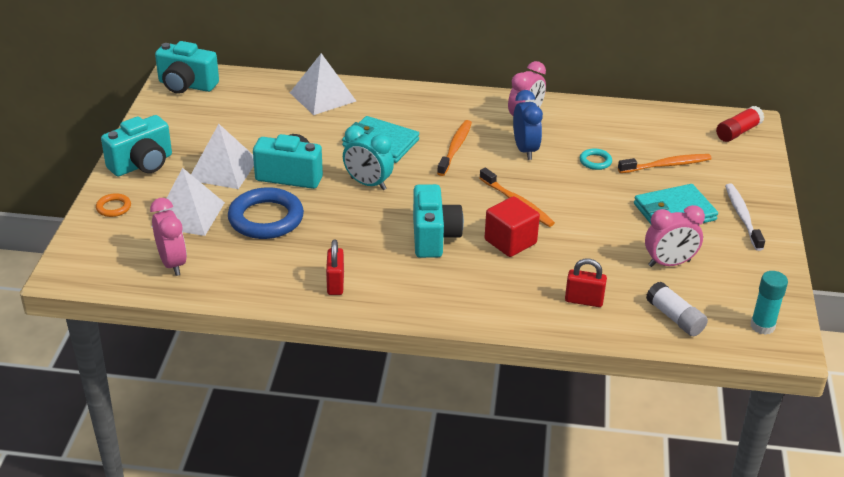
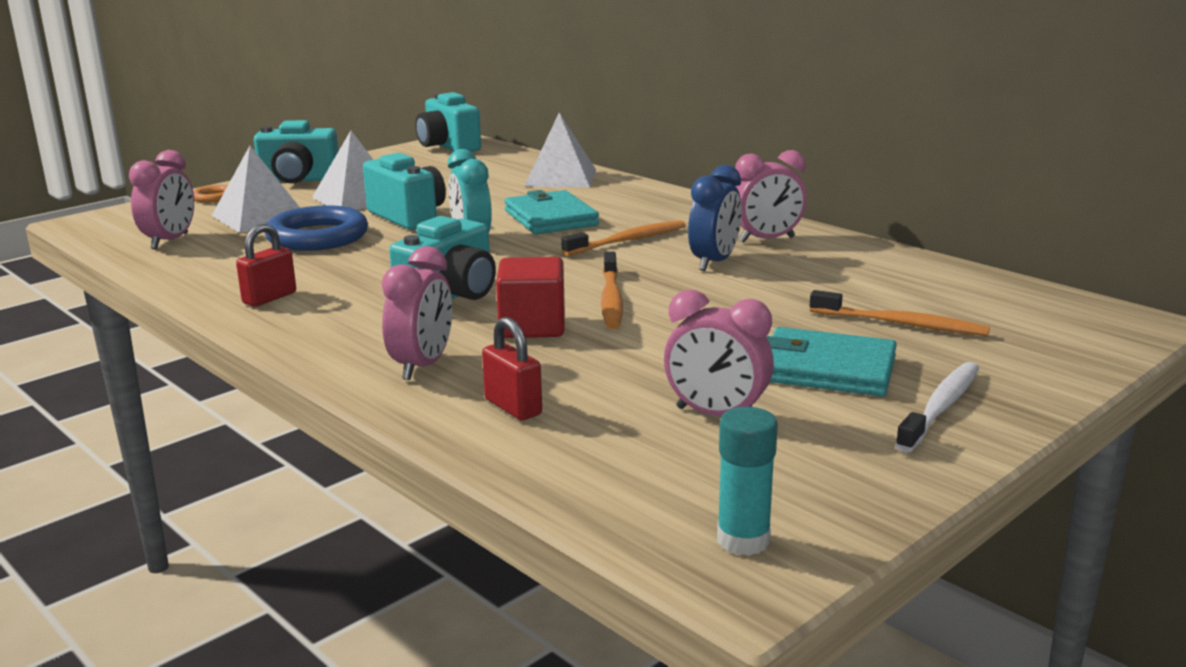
camera: 40 degrees right, 15 degrees down
turquoise ring [580,148,612,170] -> none
white glue stick [646,282,708,336] -> none
red glue stick [716,106,764,142] -> none
none -> pink clock [382,246,453,380]

